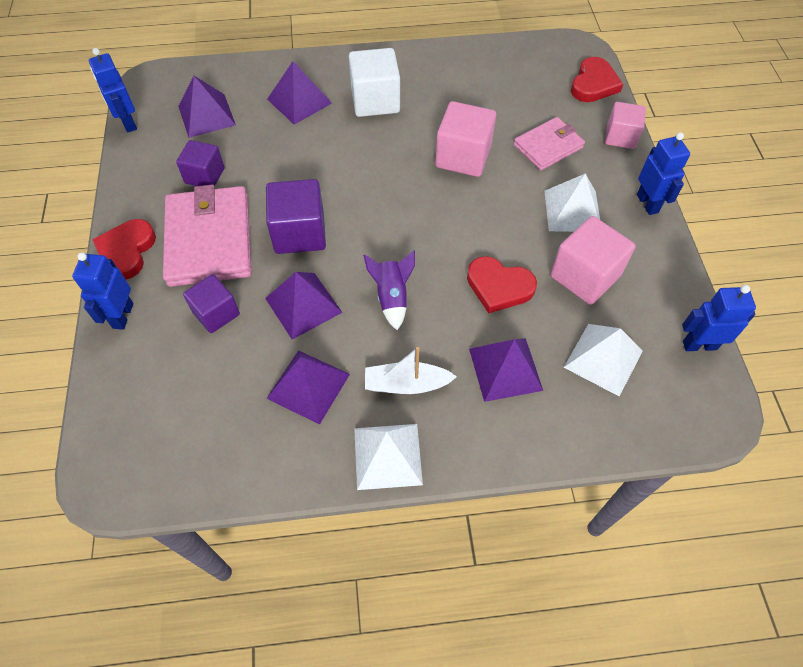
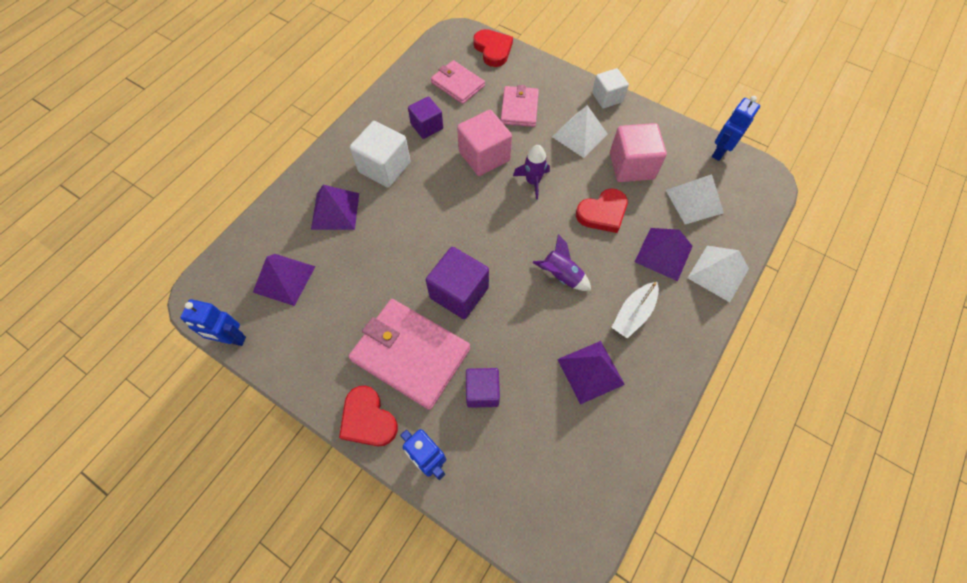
camera: 50 degrees left, 5 degrees up
purple cube [176,140,225,186] -> purple cube moved to [408,96,443,139]
purple pyramid [265,272,343,340] -> none
white pyramid [354,424,423,490] -> white pyramid moved to [688,246,749,302]
pink cube [605,102,646,149] -> none
blue robot [637,132,690,215] -> white cube [592,68,629,109]
none -> pink wallet [431,60,485,104]
none -> purple rocket [513,145,550,200]

